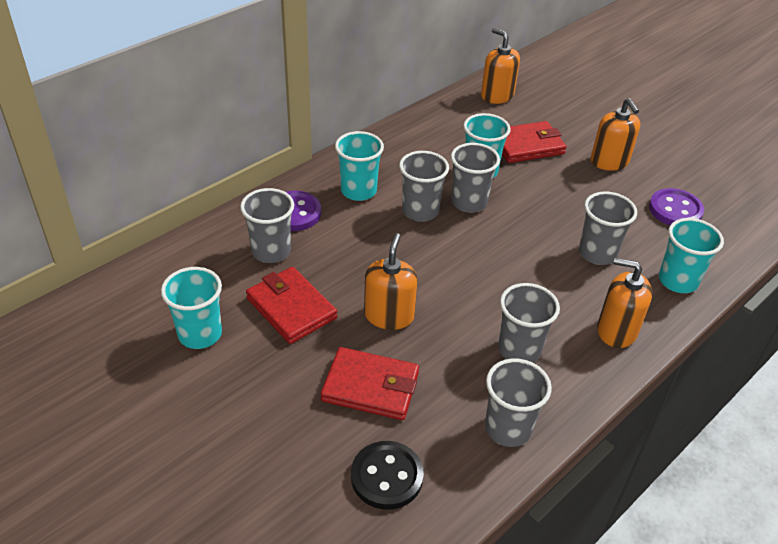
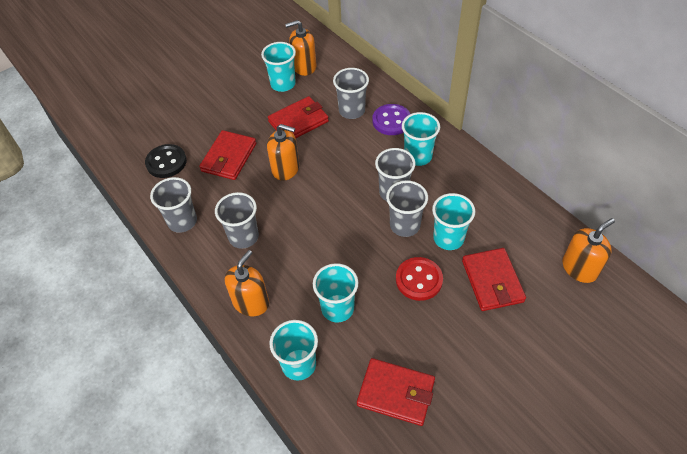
camera: 100 degrees right, 10 degrees up
grey cup [579,191,637,265] -> turquoise cup [313,263,359,322]
orange soap dispenser [591,98,640,171] -> orange soap dispenser moved to [285,20,317,76]
purple button [649,188,704,225] -> red wallet [357,358,435,426]
none -> red button [396,257,443,301]

